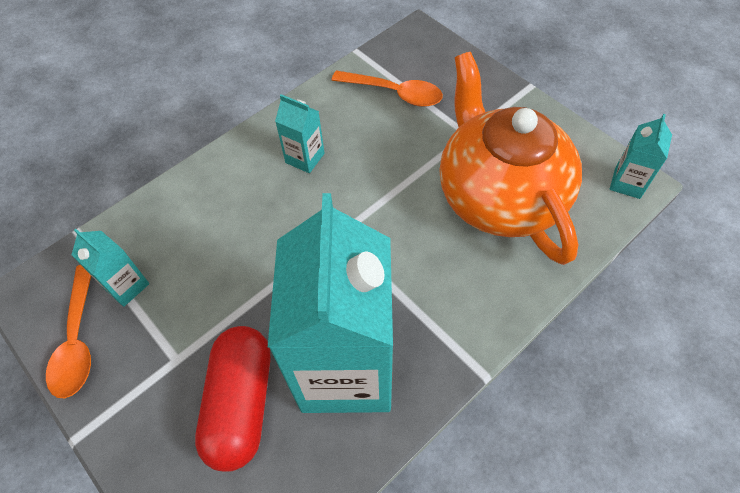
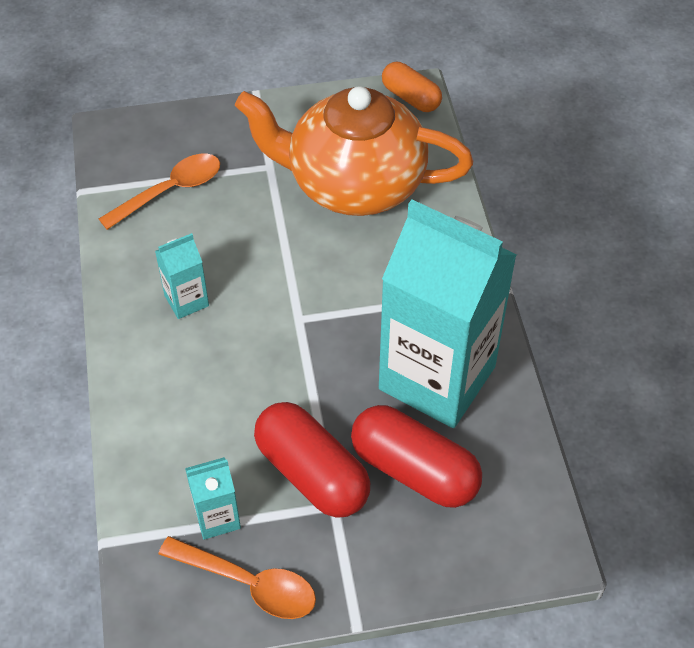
camera: 60 degrees left, 5 degrees down
turquoise carton [610,114,672,199] -> orange capsule [382,62,442,112]
none -> red capsule [254,402,370,518]

